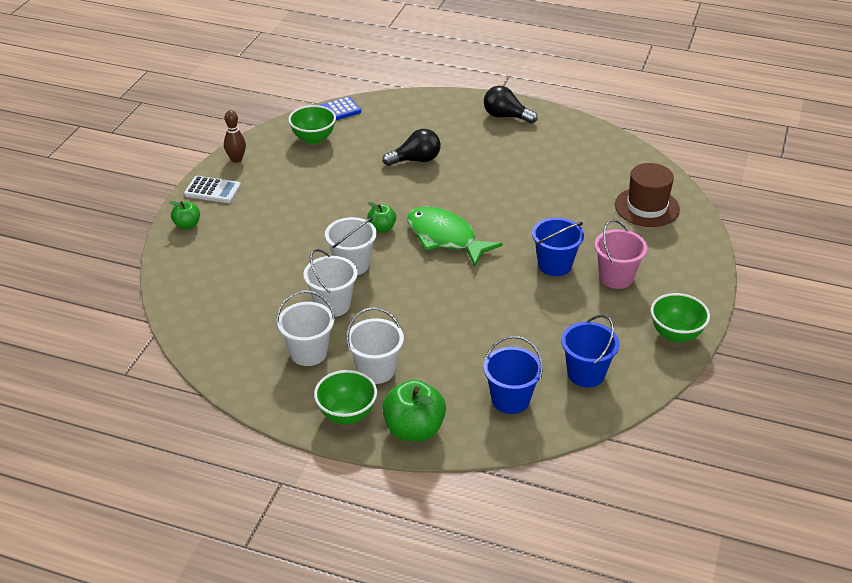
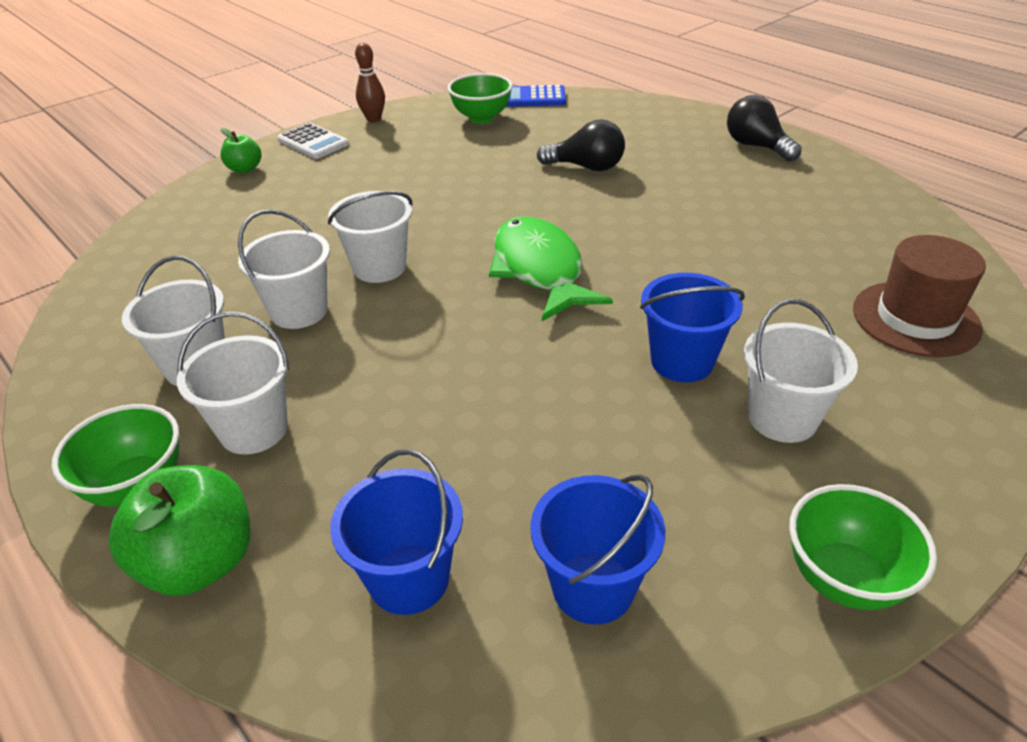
camera: 30 degrees right, 0 degrees up
green apple [367,202,396,232] -> none
pink bucket [594,219,647,289] -> white bucket [744,299,858,443]

